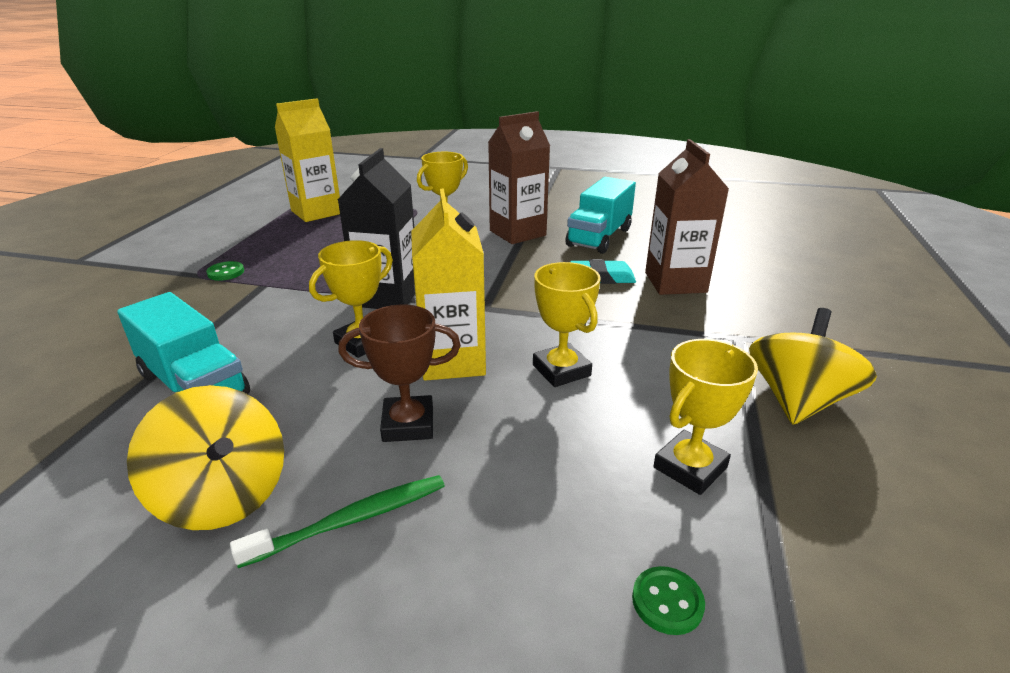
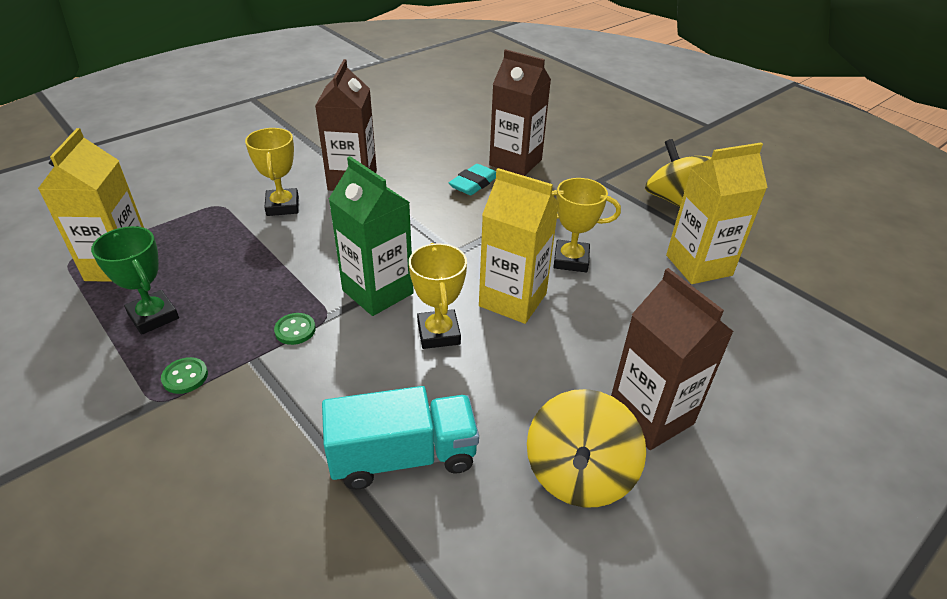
camera: 55 degrees left, 10 degrees up
yellow spinning top [127,385,284,530] -> yellow spinning top turned 120 degrees clockwise [527,389,646,507]
green toothbrush [230,475,445,568] -> brown carton [611,268,734,450]
black carton [338,148,415,309] -> green carton [329,156,414,316]
brown trophy [338,305,461,442] -> none
turquoise truck [566,177,636,254] -> none
green button [632,566,705,635] -> green button moved to [274,313,316,345]
yellow trophy [653,339,758,495] -> yellow carton [666,143,768,284]
none -> green trophy [91,226,179,335]

